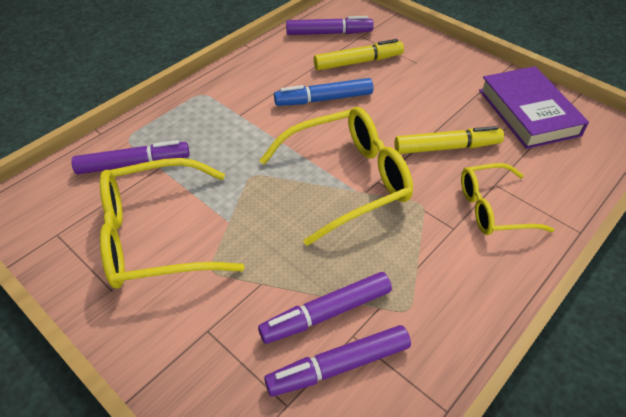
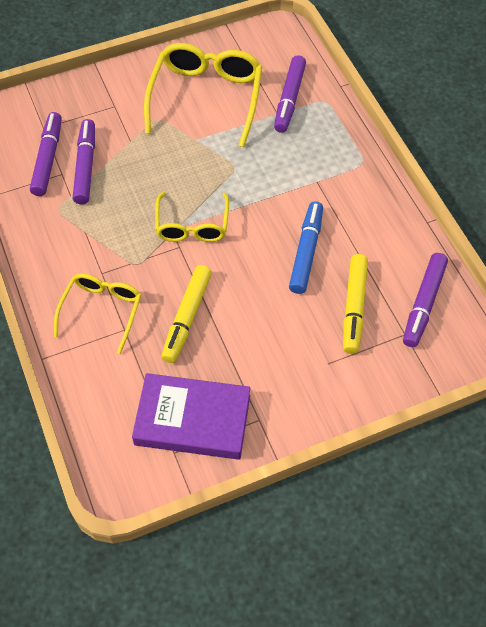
camera: 115 degrees right, 10 degrees up
yellow glasses [259,107,413,246] -> yellow glasses [155,192,229,242], size x0.61

